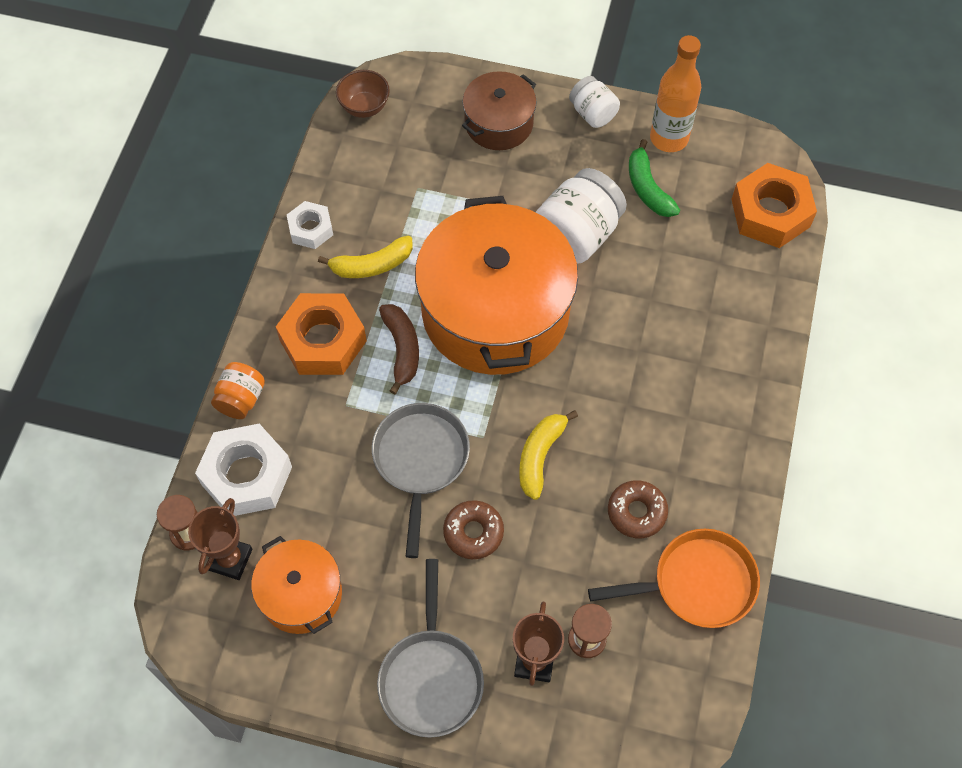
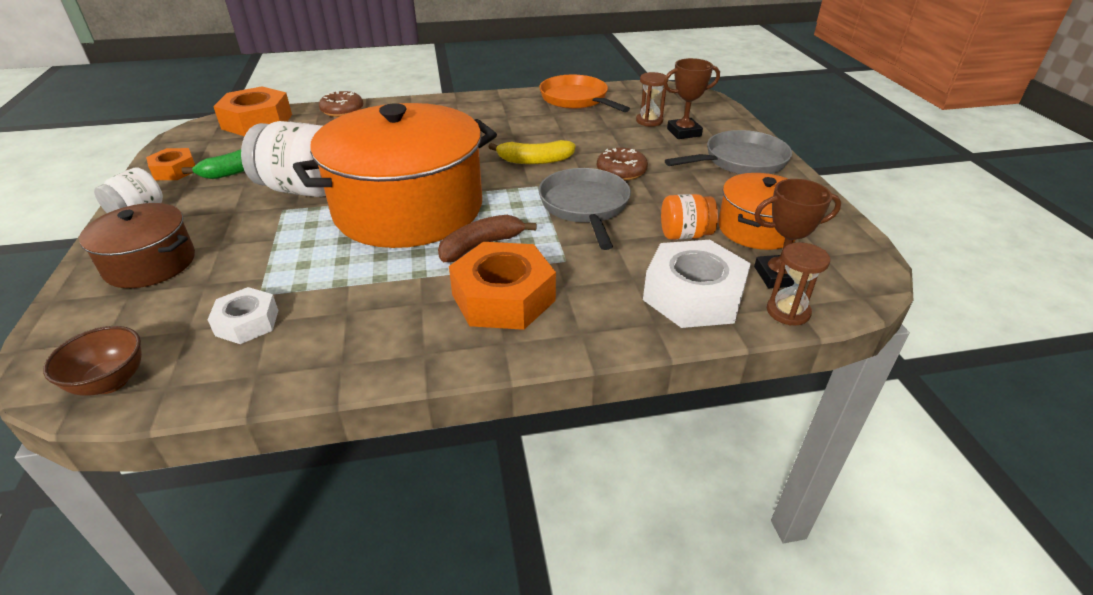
camera: 115 degrees left, 25 degrees down
orange jar [211,362,265,419] -> orange jar moved to [661,194,718,240]
white nut [287,201,333,249] -> white nut moved to [208,287,278,344]
yellow banana [318,236,413,278] -> none
grey pan [372,403,470,558] -> grey pan turned 105 degrees clockwise [539,168,631,250]
brown donut [608,480,668,538] -> brown donut moved to [319,91,363,117]
orange bottle [650,35,701,152] -> orange nut [146,148,195,180]

